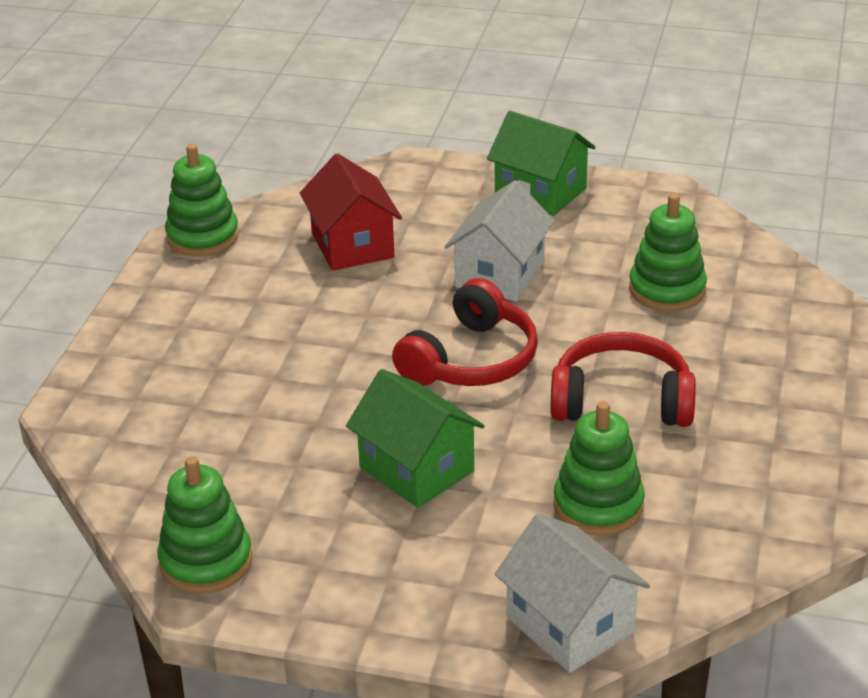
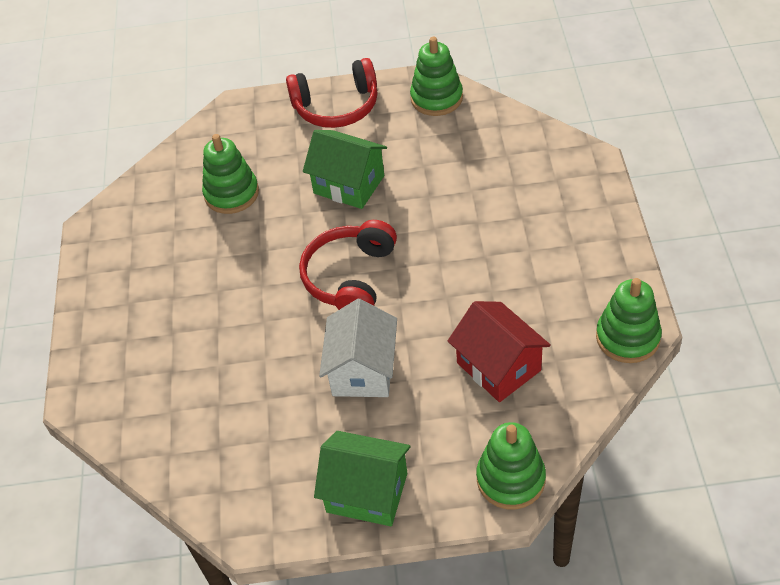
camera: 165 degrees right, 15 degrees up
white house [495,514,650,673] -> none
red headphones [550,332,696,427] -> red headphones moved to [286,58,377,128]
green stacking toy [629,193,707,312] -> green stacking toy moved to [476,422,546,510]

